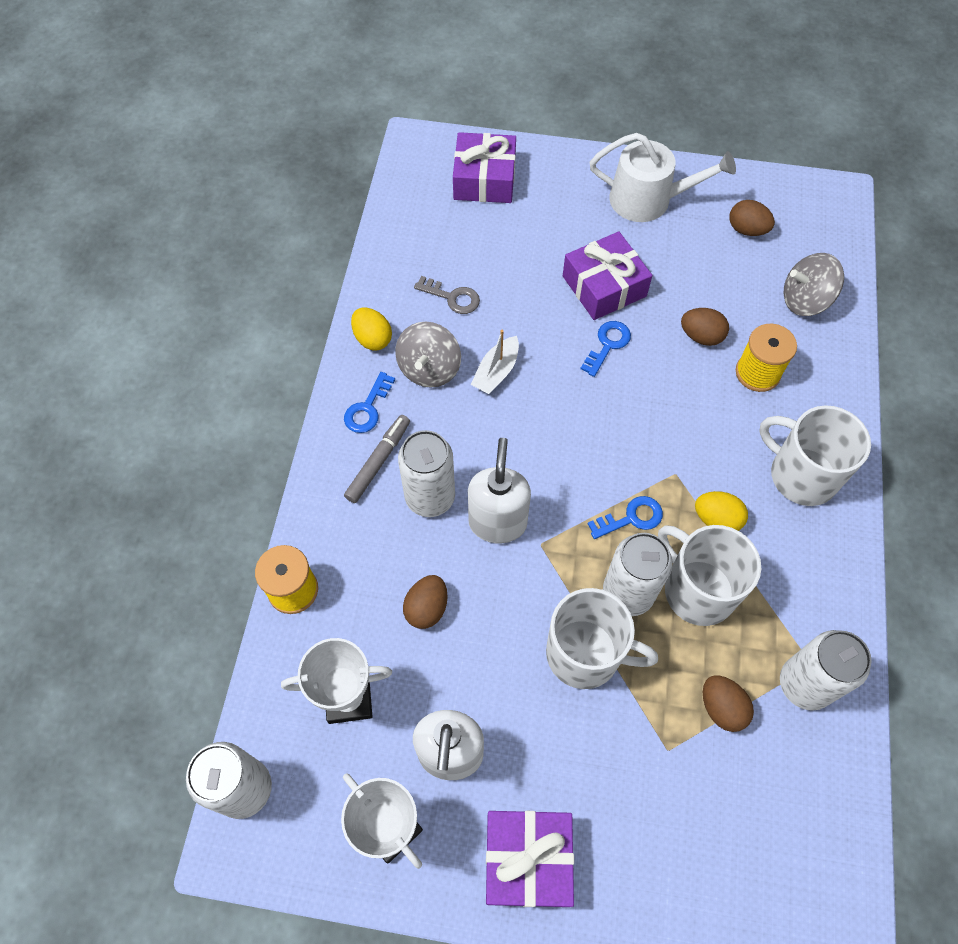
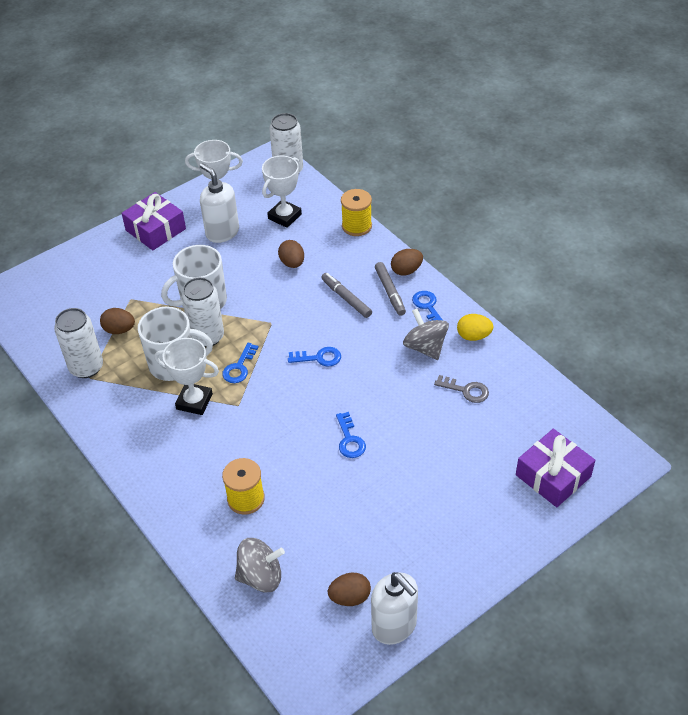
camera: 135 degrees right, 15 degrees down
white can [398,430,455,517] -> grey marker [321,273,372,318]
grey key [414,276,480,314] -> grey key turned 135 degrees counterclockwise [434,375,489,403]
white soap dispenser [468,438,531,543] -> white soap dispenser moved to [371,572,418,645]
white boat [471,330,519,394] -> none
purple gift [563,232,652,320] -> none
white watering can [590,133,736,222] -> none
brown egg [681,308,729,346] -> brown egg moved to [391,249,423,276]
yellow egg [695,491,748,531] -> white trophy [154,338,219,415]
white mug [759,405,871,506] -> none
grey spinning top [784,253,844,316] -> grey spinning top turned 45 degrees clockwise [235,538,285,593]
none -> blue key [288,347,341,367]

